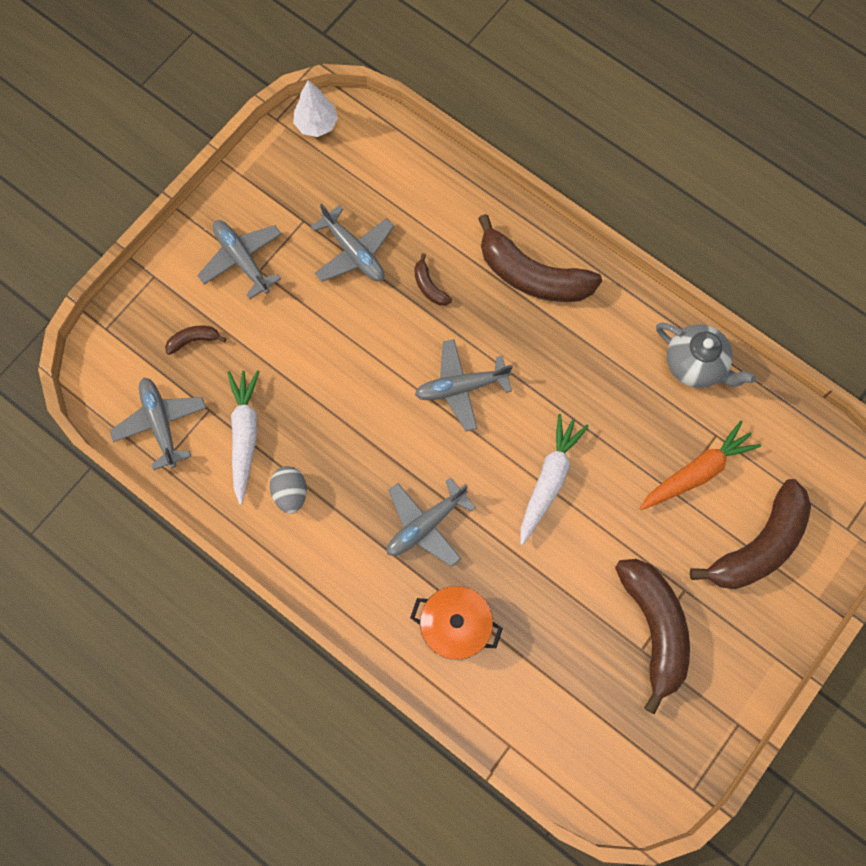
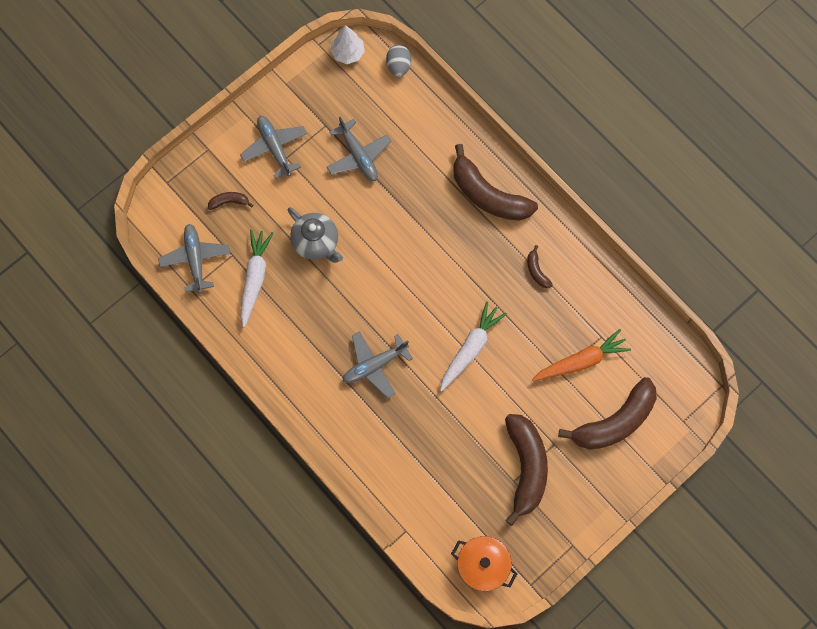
camera: 10 degrees right, 0 degrees up
grey egg [270,466,307,514] -> grey egg moved to [386,45,411,77]
orange pot [410,586,503,660] -> orange pot moved to [451,536,518,591]
brown banana [414,253,452,306] -> brown banana moved to [527,245,553,288]
grey plane [415,339,513,431] -> none
grey teapot [656,322,756,388] -> grey teapot moved to [288,207,343,263]

